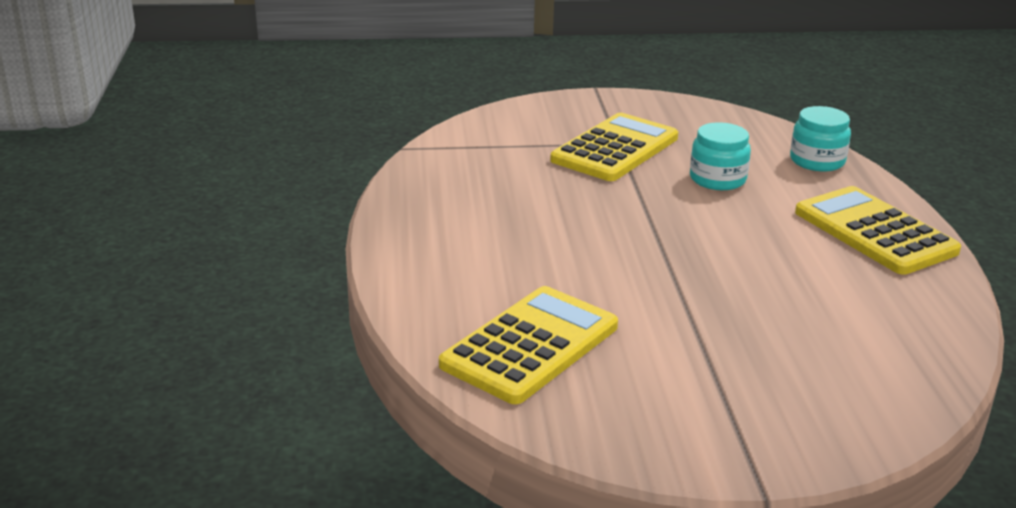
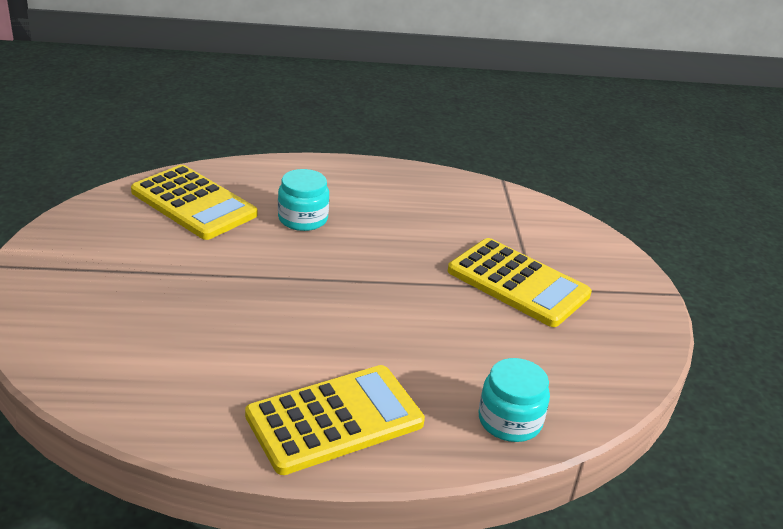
camera: 90 degrees right, 5 degrees up
turquoise jar [690,122,751,190] -> turquoise jar moved to [278,169,329,231]

